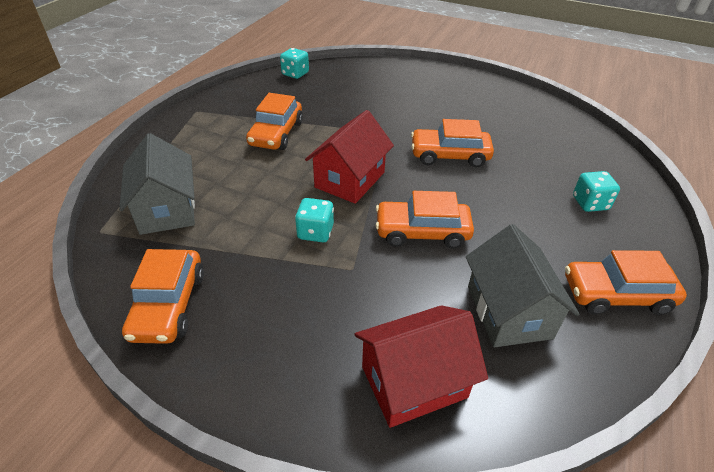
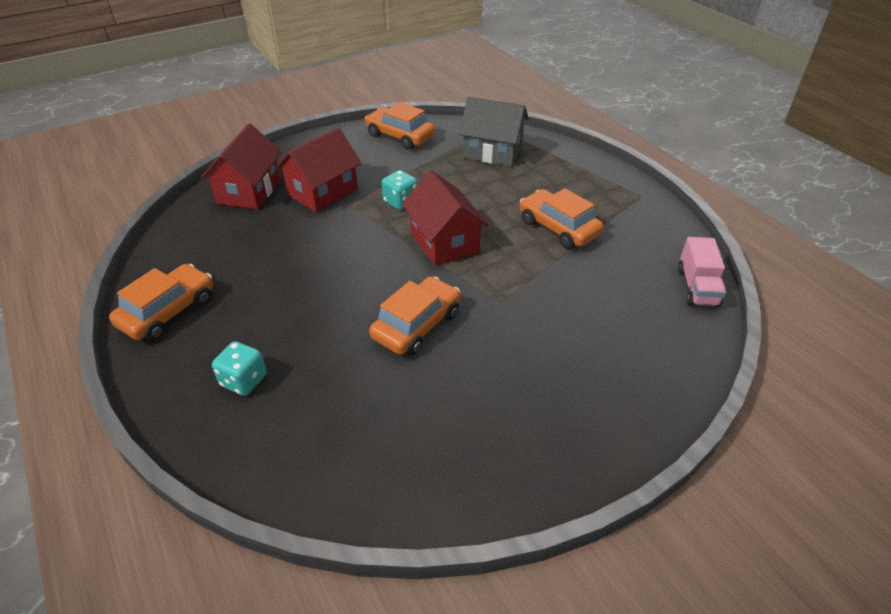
camera: 125 degrees right, 0 degrees up
turquoise dice [280,48,309,79] -> pink truck [678,237,726,307]
orange car [375,191,474,249] -> none
grey house [466,224,579,347] -> none
none -> red house [276,128,362,213]

